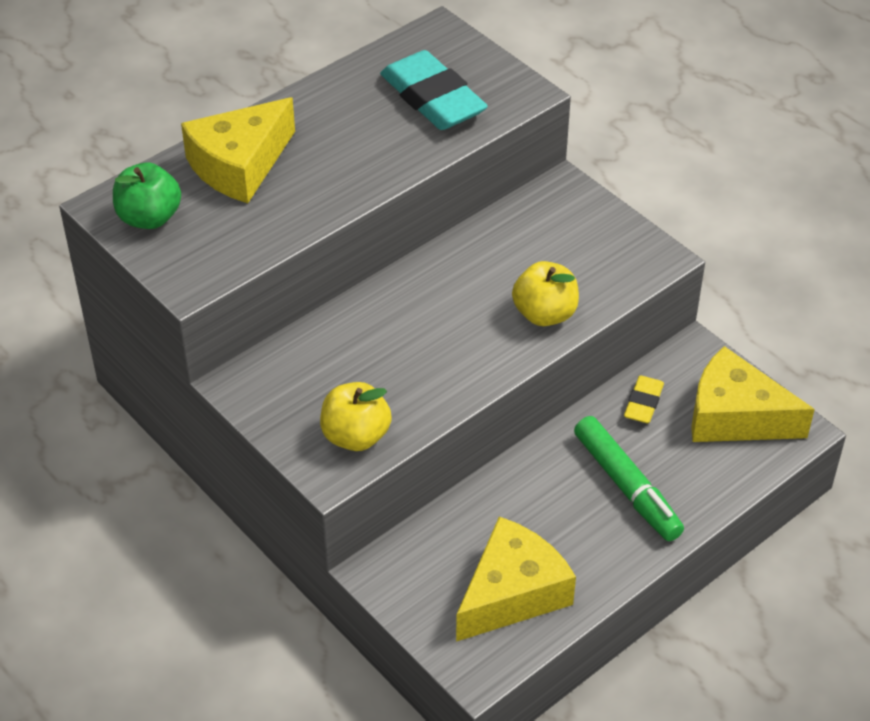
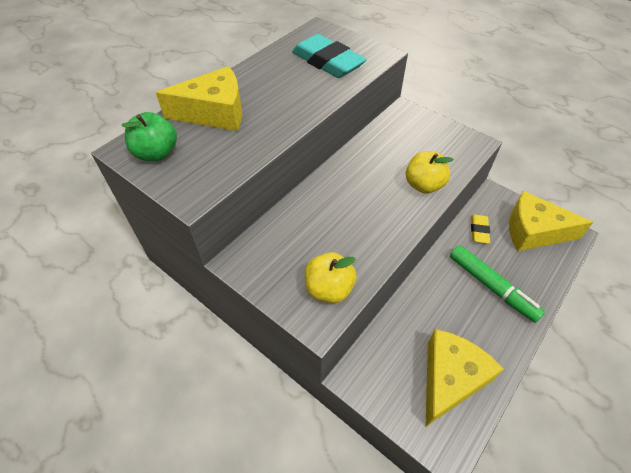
camera: 10 degrees left, 5 degrees up
yellow cheese [181,97,295,203] -> yellow cheese turned 135 degrees counterclockwise [156,66,242,131]

